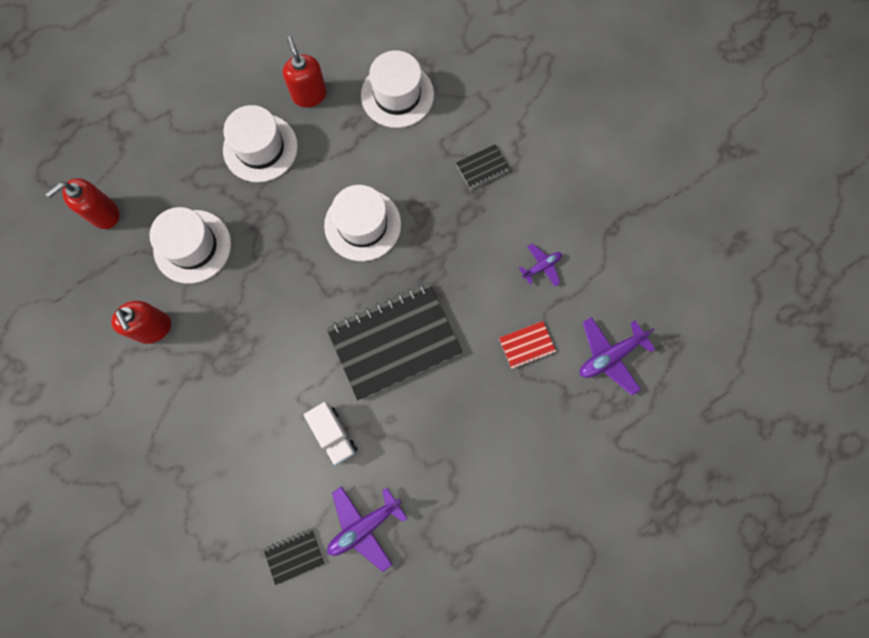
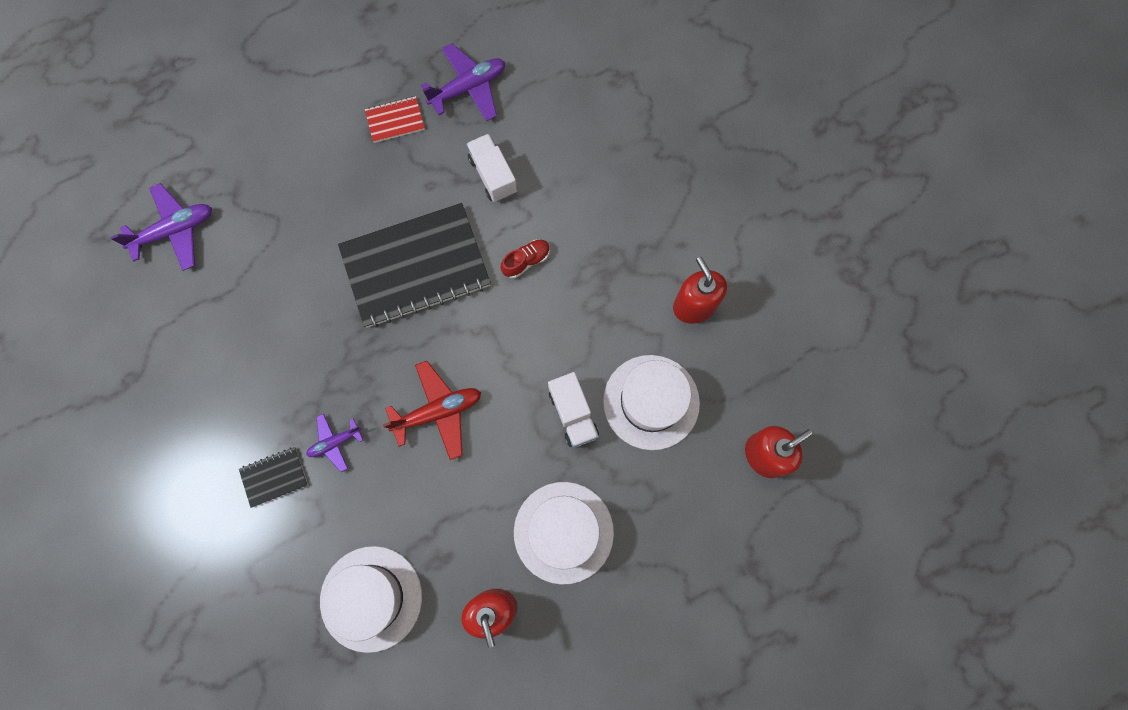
camera: 175 degrees left, 0 degrees up
black notebook [263,529,324,585] -> none
white hat [324,185,401,261] -> red plane [383,361,481,460]
red notebook [499,321,556,369] -> red notebook moved to [365,96,425,143]
purple plane [519,244,562,286] -> purple plane moved to [306,414,363,472]
none -> red shoe [501,240,550,278]
none -> white truck [548,372,599,448]

